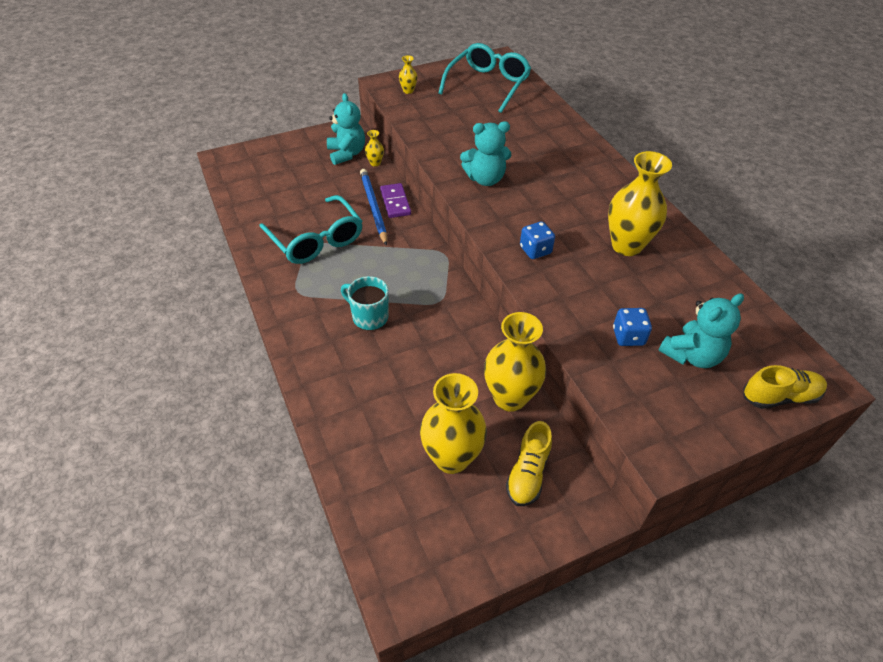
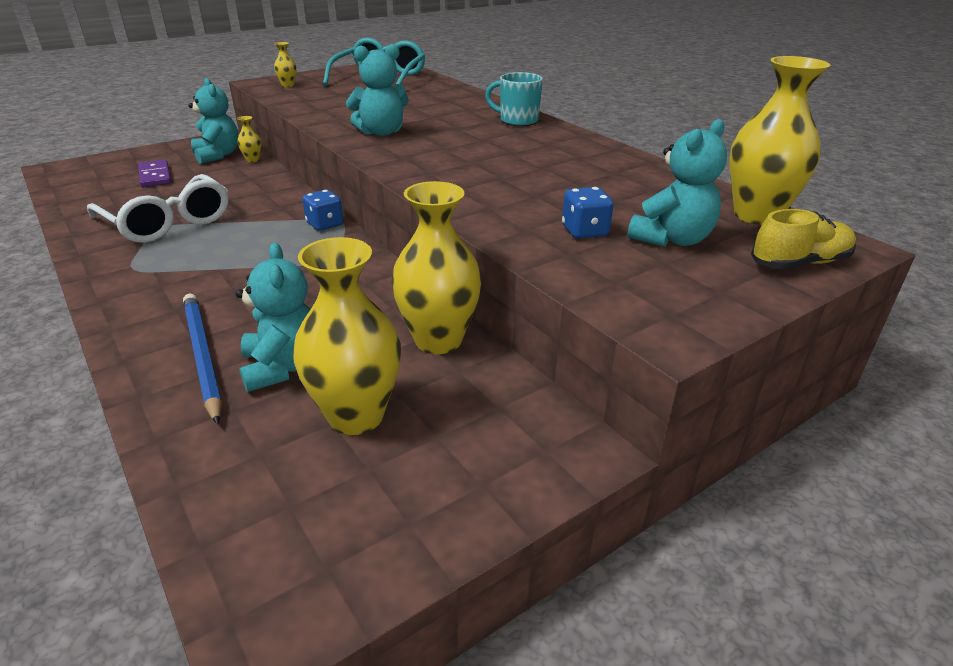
camera: 10 degrees left, 15 degrees down
turquoise glasses [259,195,363,264] -> white glasses [87,174,229,243]
turquoise mug [341,276,388,330] -> turquoise mug moved to [485,72,543,126]
blue pencil [360,169,387,246] -> blue pencil moved to [183,294,222,425]
purple domino [380,183,411,218] -> purple domino moved to [138,159,171,188]
yellow shoe [506,421,552,506] -> none
blue dice [520,221,555,259] -> blue dice moved to [302,190,343,231]
yellow vase [608,151,672,256] -> yellow vase moved to [729,56,830,225]
none -> turquoise teddy bear [236,243,311,392]

